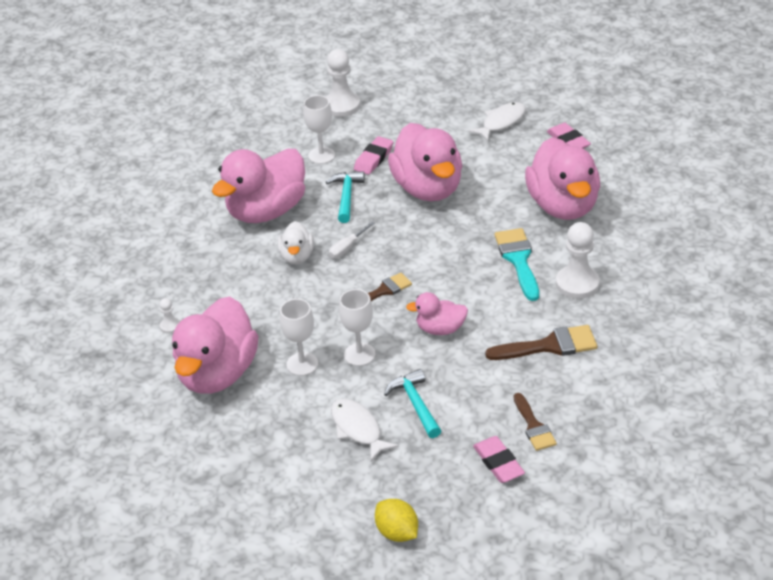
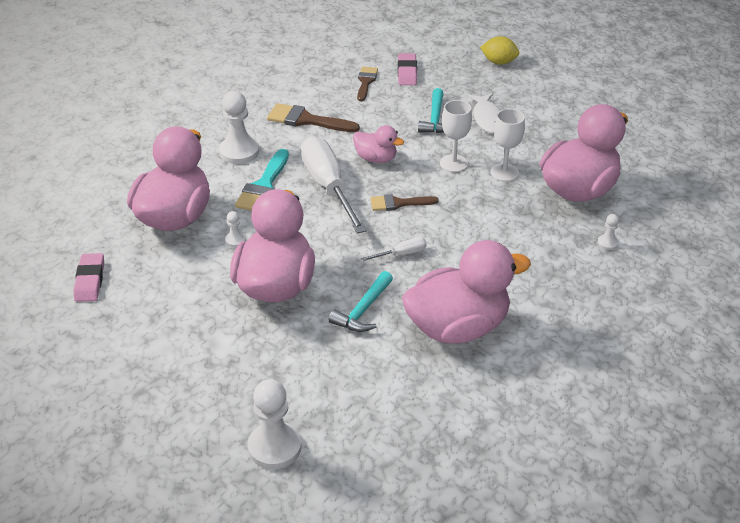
camera: 155 degrees left, 0 degrees up
white duck [277,221,314,264] -> none
white goblet [303,95,335,164] -> none
pink eraser [354,136,393,175] -> none
yellow lemon [375,499,418,542] -> yellow lemon turned 60 degrees counterclockwise [480,36,520,65]
white fish [468,102,526,141] -> none
none -> white pawn [225,211,246,247]
none -> white screwdriver [301,137,367,234]

